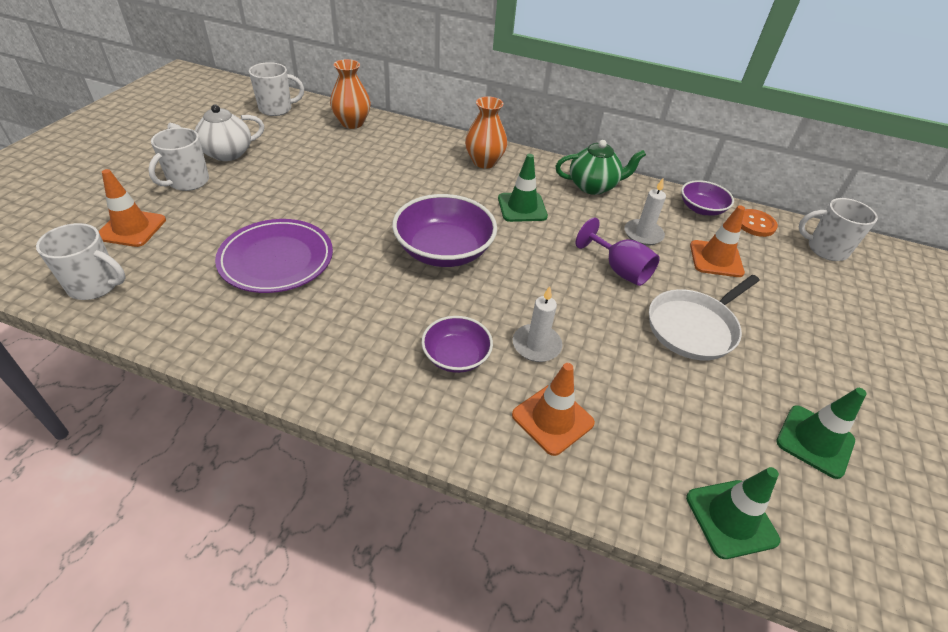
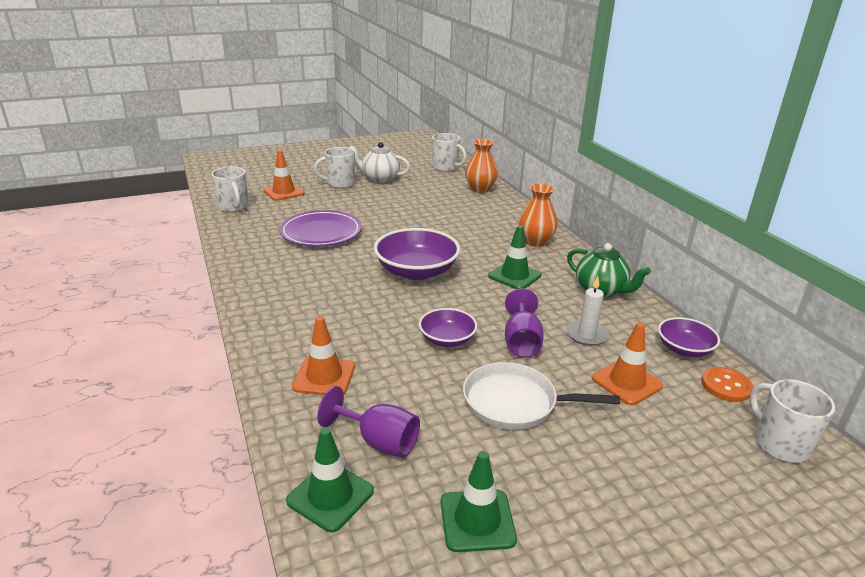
camera: 50 degrees right, 15 degrees down
purple bowl [422,316,493,373] -> purple bowl moved to [419,308,477,347]
white candle [513,286,562,362] -> none
none -> purple goblet [317,386,420,458]

